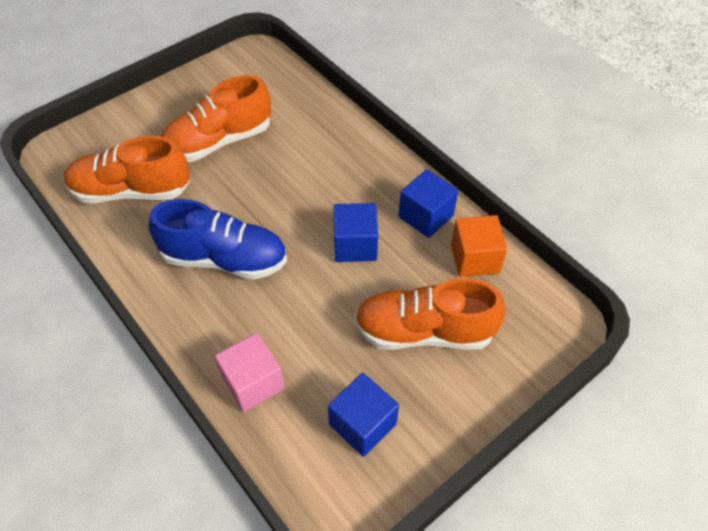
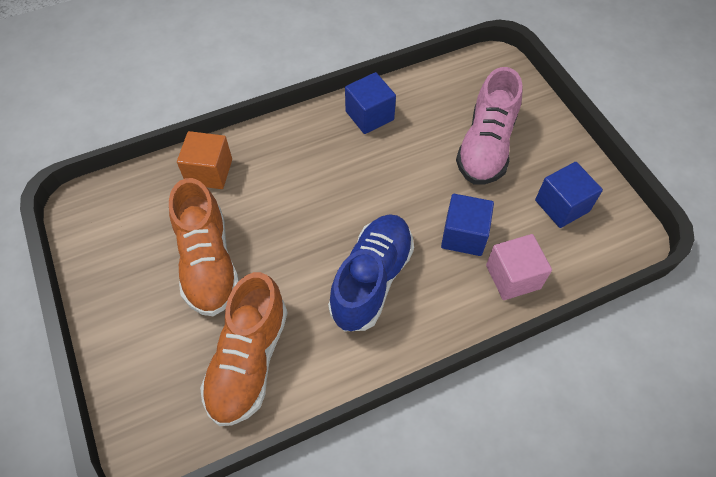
camera: 75 degrees left, 5 degrees up
blue cube [333,203,378,262] -> blue cube moved to [441,194,494,256]
orange shoe [355,278,505,350] -> pink shoe [456,67,522,185]
orange cube [451,215,508,277] -> orange cube moved to [177,131,232,189]

